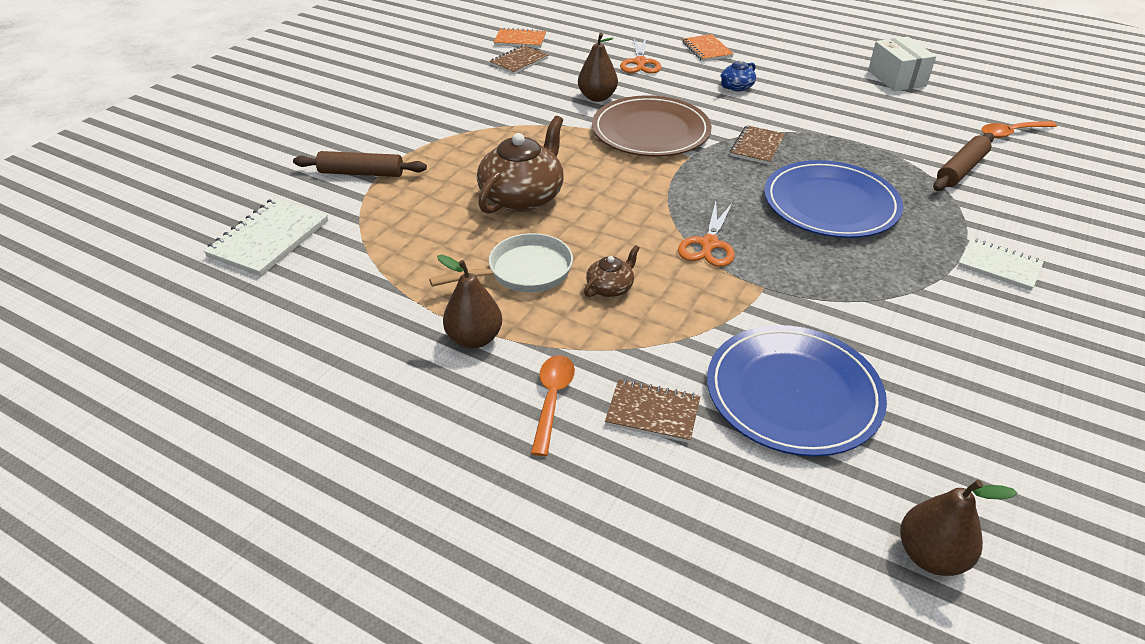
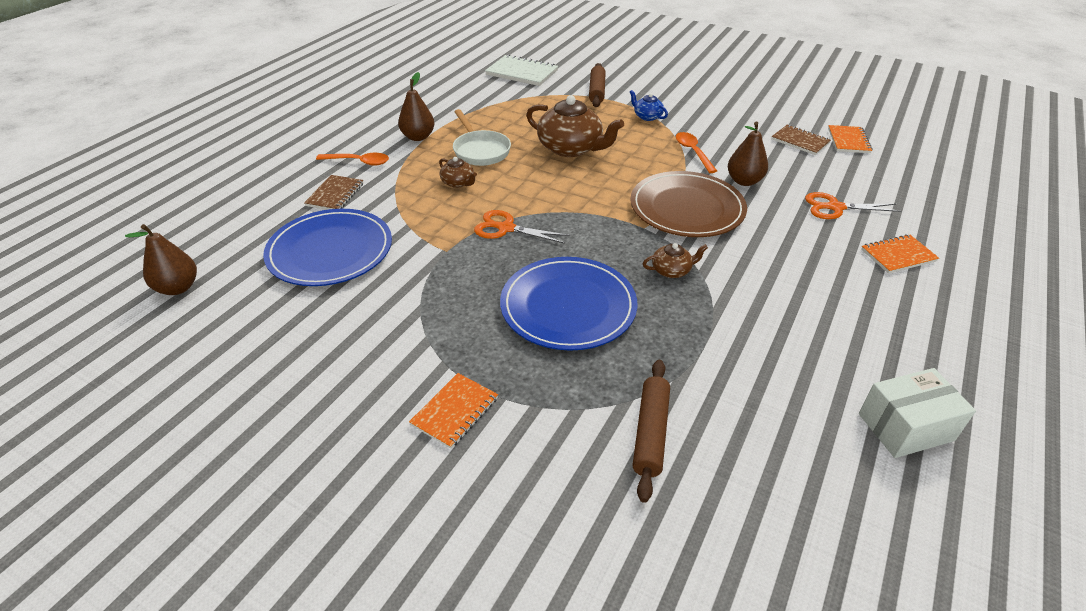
camera: 90 degrees right, 0 degrees up
blue teapot [720,59,756,91] -> blue teapot moved to [630,90,668,121]
brown notebook [730,125,785,165] -> brown teapot [643,243,708,278]
brown rolling pin [933,133,994,191] -> brown rolling pin turned 60 degrees clockwise [633,360,670,503]
white notebook [958,238,1044,291] -> orange notebook [409,373,498,449]
orange spoon [981,121,1057,138] -> orange spoon moved to [676,132,717,173]

